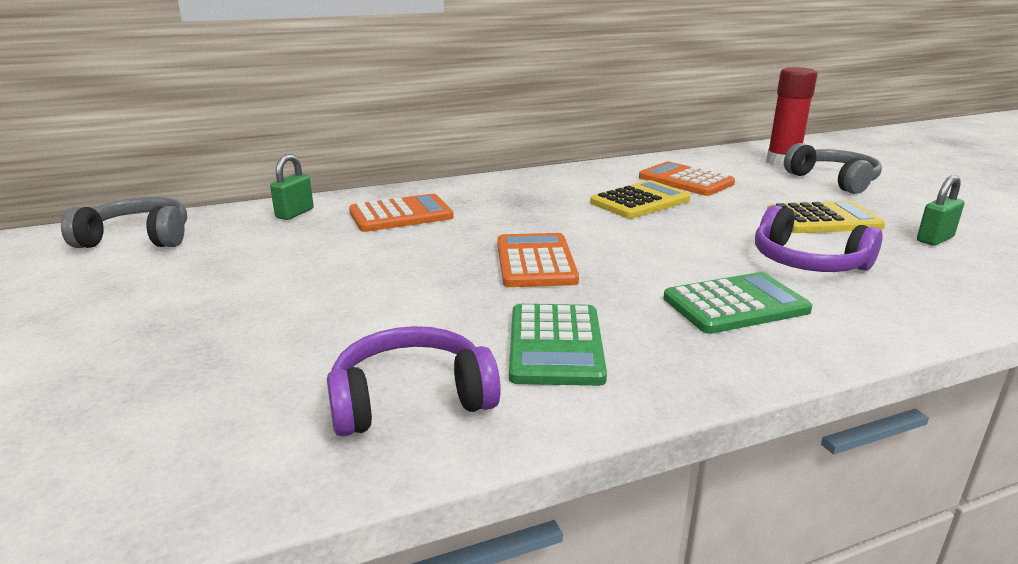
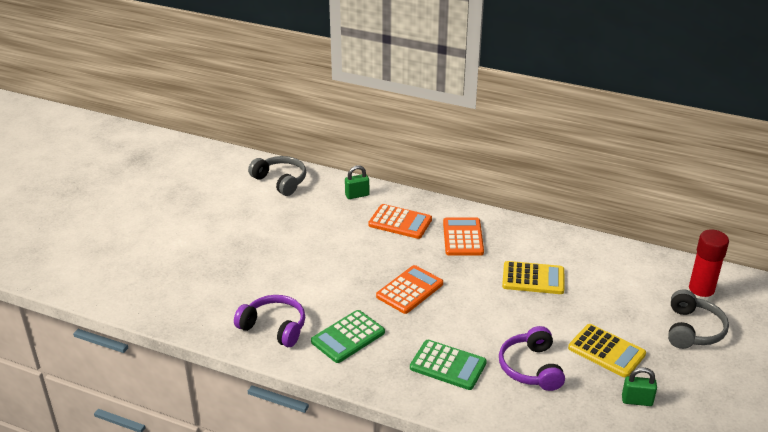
camera: 45 degrees right, 10 degrees up
orange calculator [639,161,735,196] -> orange calculator moved to [443,218,484,256]

